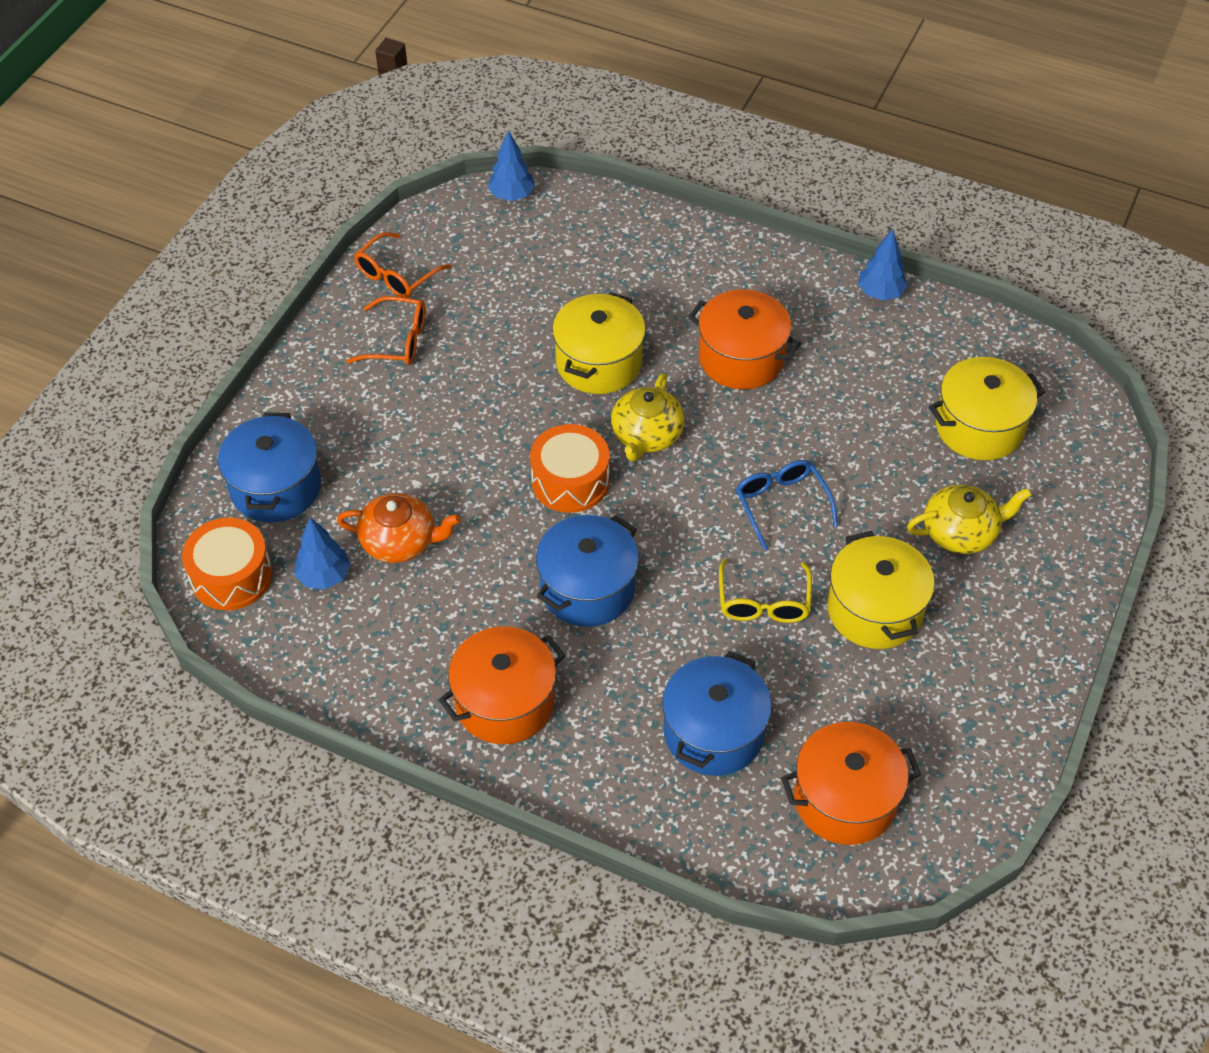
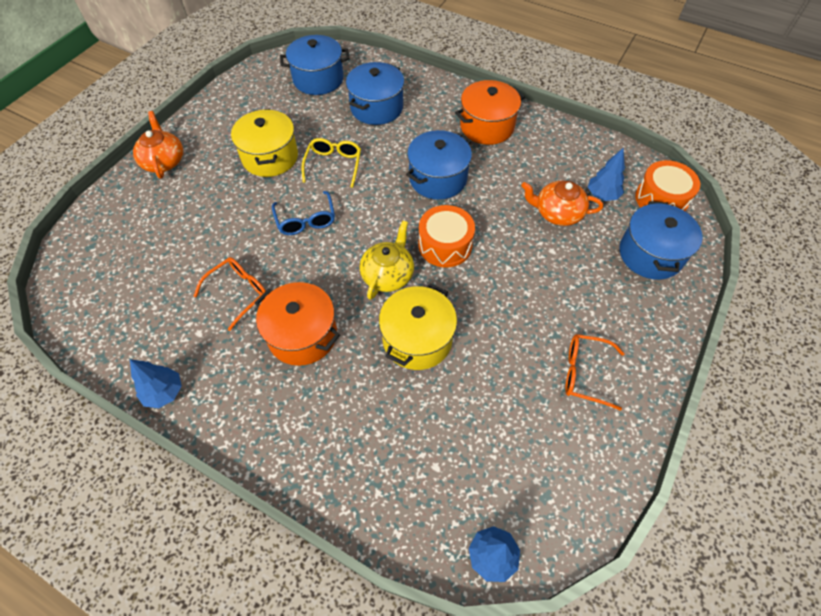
camera: 175 degrees left, 5 degrees up
orange glasses [354,232,451,298] -> orange glasses moved to [194,257,266,331]
orange pot [781,722,921,845] -> blue pot [280,35,349,95]
yellow teapot [907,484,1032,554] -> none
yellow pot [929,357,1045,460] -> none
none -> orange teapot [133,111,183,178]

